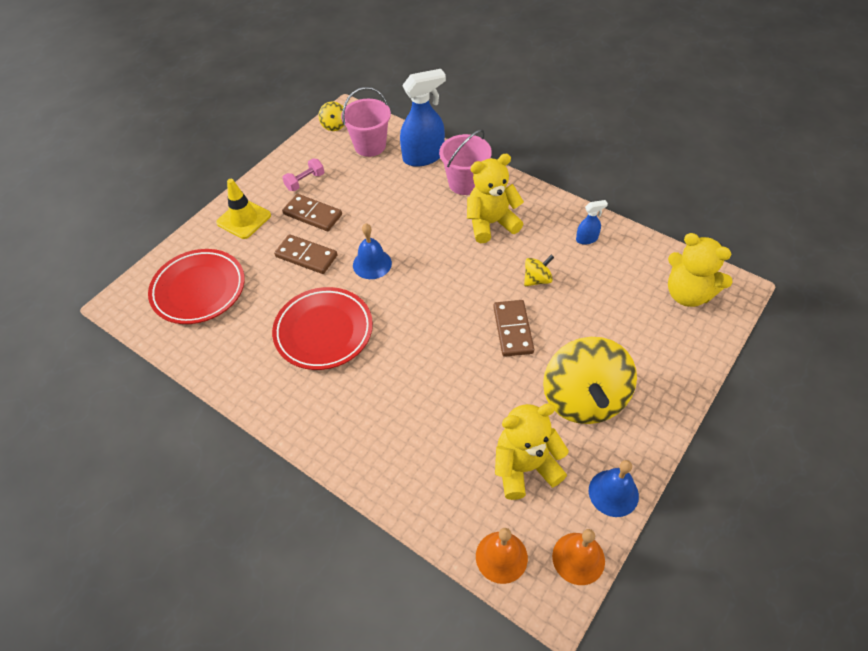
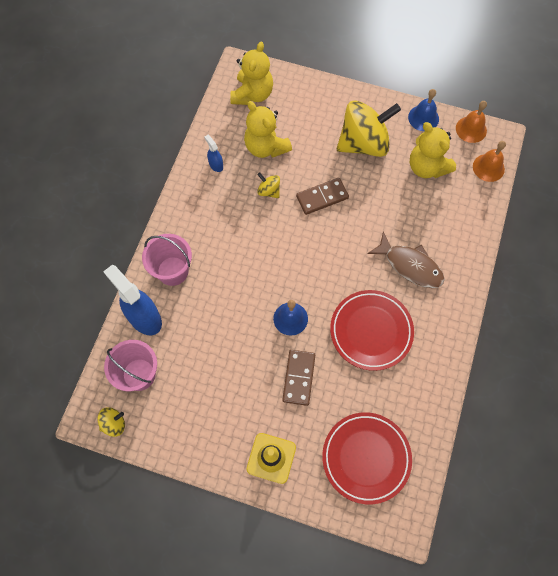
camera: 110 degrees left, 15 degrees up
pink dumbbell [282,159,324,191] -> none
brown domino [282,194,342,231] -> none
yellow teddy bear [467,154,524,243] -> yellow teddy bear moved to [244,101,292,158]
none -> brown fish [367,231,445,288]

